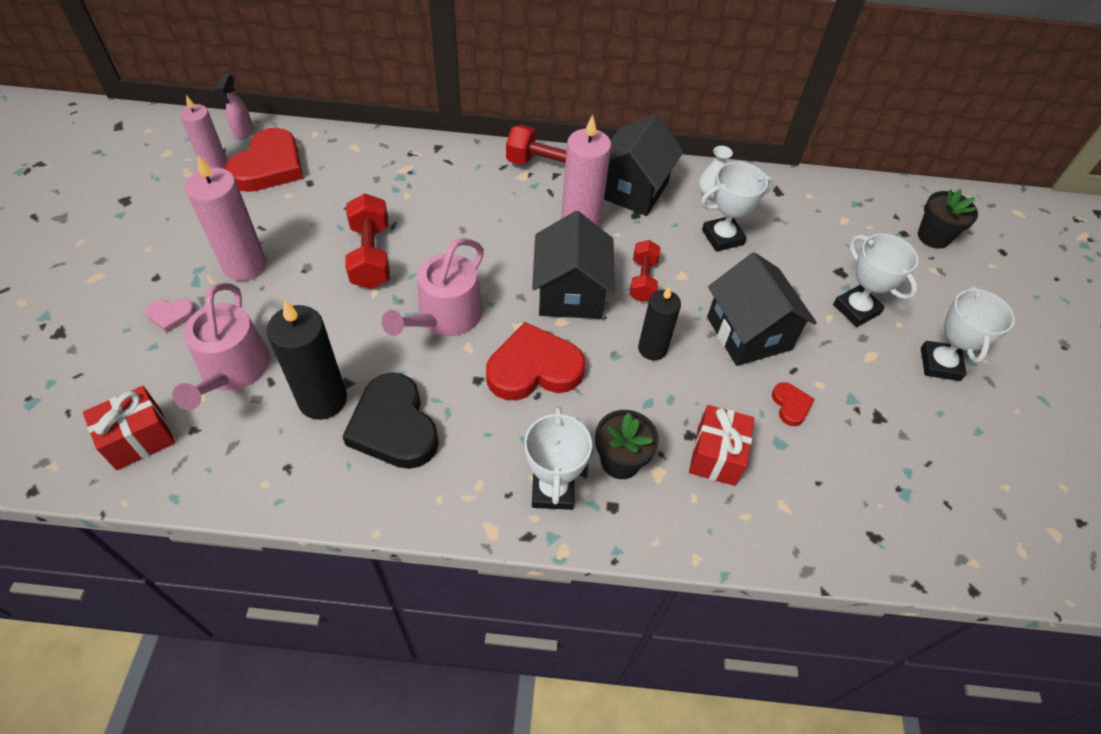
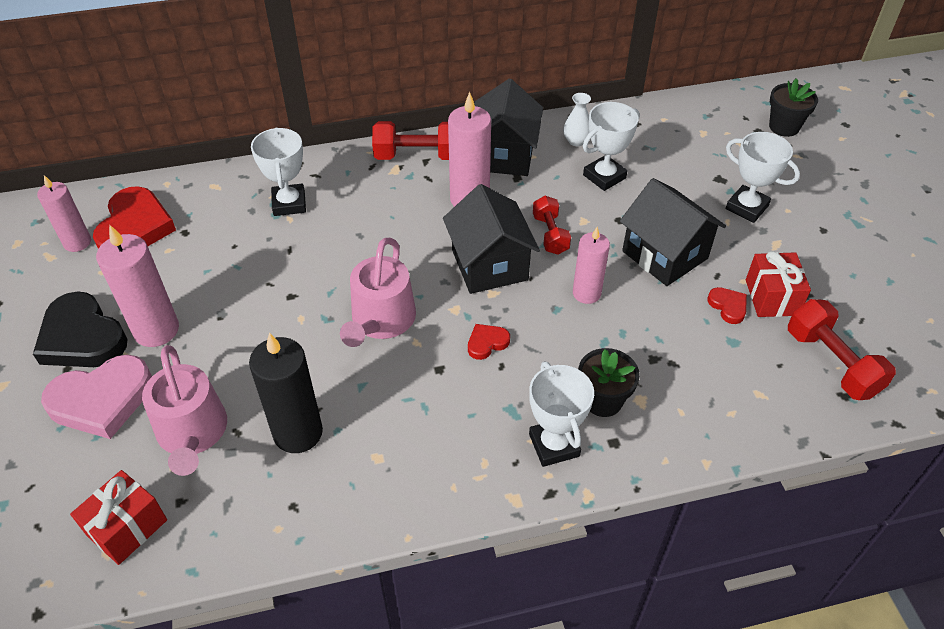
camera: 15 degrees left, 5 degrees down
pink heart [146,299,195,333] -> pink heart [41,355,152,439], size x2.14
pink spray bottle [216,74,253,140] -> none
black heart [342,373,439,469] -> black heart moved to [33,291,127,367]
red dumbbell [345,193,390,289] -> red dumbbell moved to [788,299,896,400]
red heart [486,322,585,400] -> red heart [468,324,510,360], size x0.47
black candle [638,286,681,360] -> pink candle [573,227,610,304]
red gift [689,405,755,486] -> red gift moved to [746,251,811,317]
white trophy [921,286,1015,381] -> white trophy moved to [251,127,306,216]

